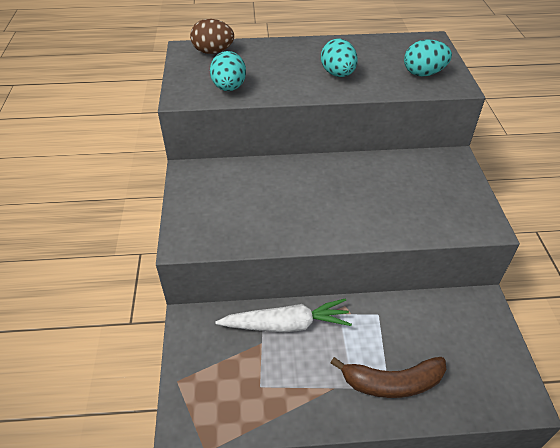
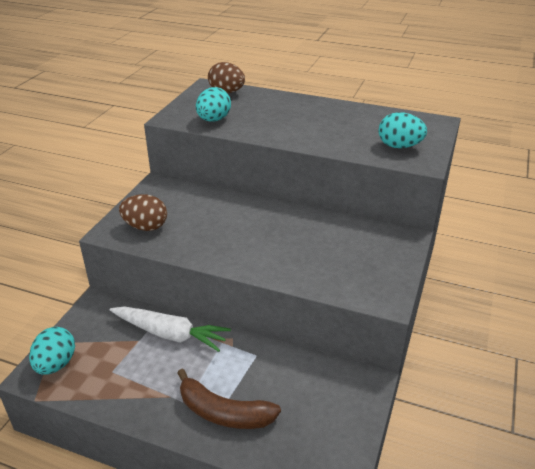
camera: 25 degrees right, 10 degrees down
turquoise egg [321,38,358,77] -> turquoise egg moved to [29,327,75,375]
none -> brown egg [119,194,167,231]

